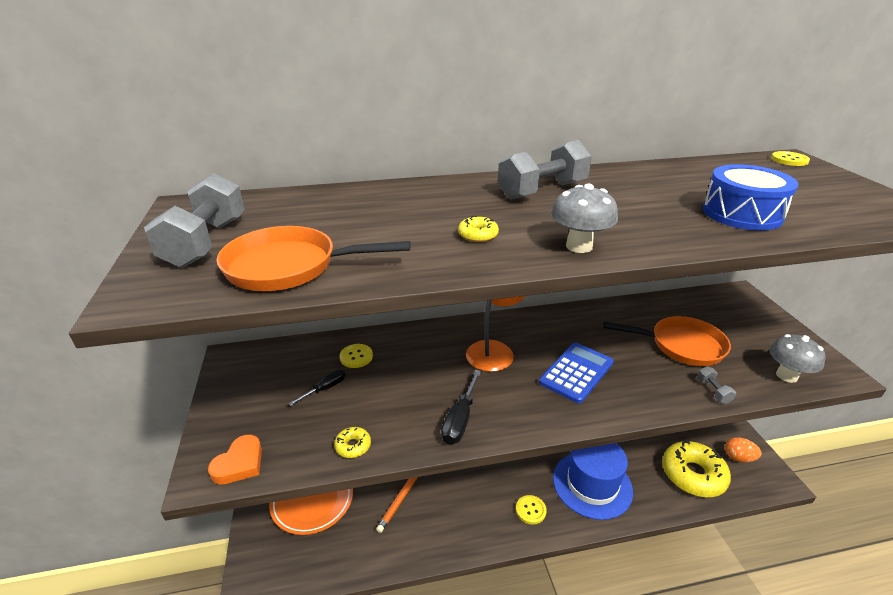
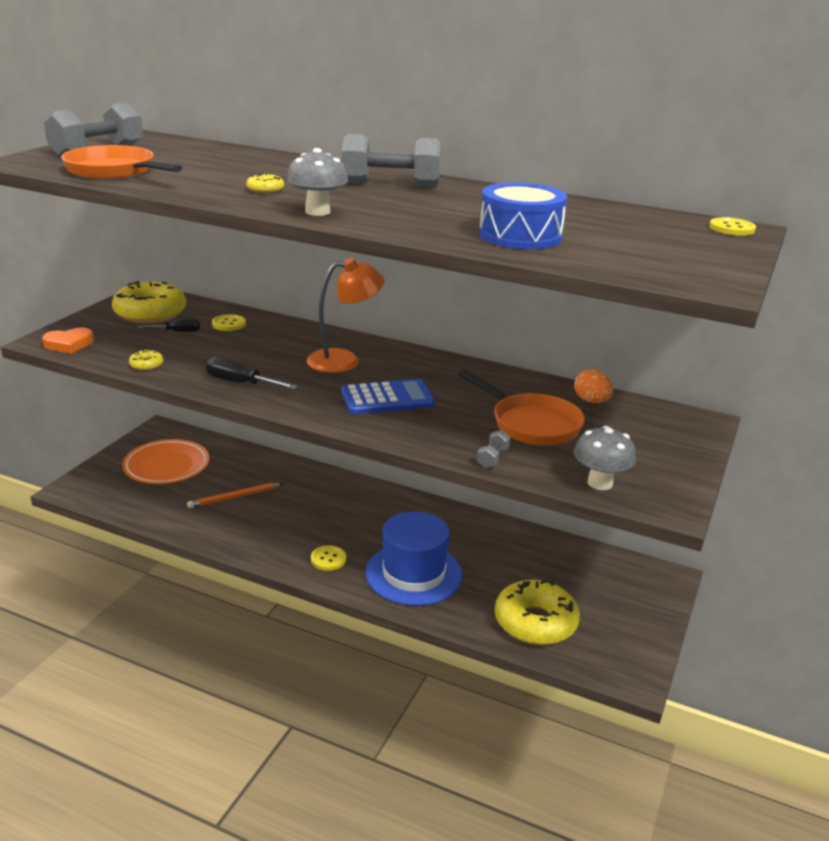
camera: 35 degrees right, 5 degrees down
black screwdriver [441,370,481,445] -> black screwdriver turned 60 degrees clockwise [206,357,298,389]
orange egg [725,437,761,463] -> orange egg moved to [574,369,613,403]
none -> yellow donut [112,281,186,323]

